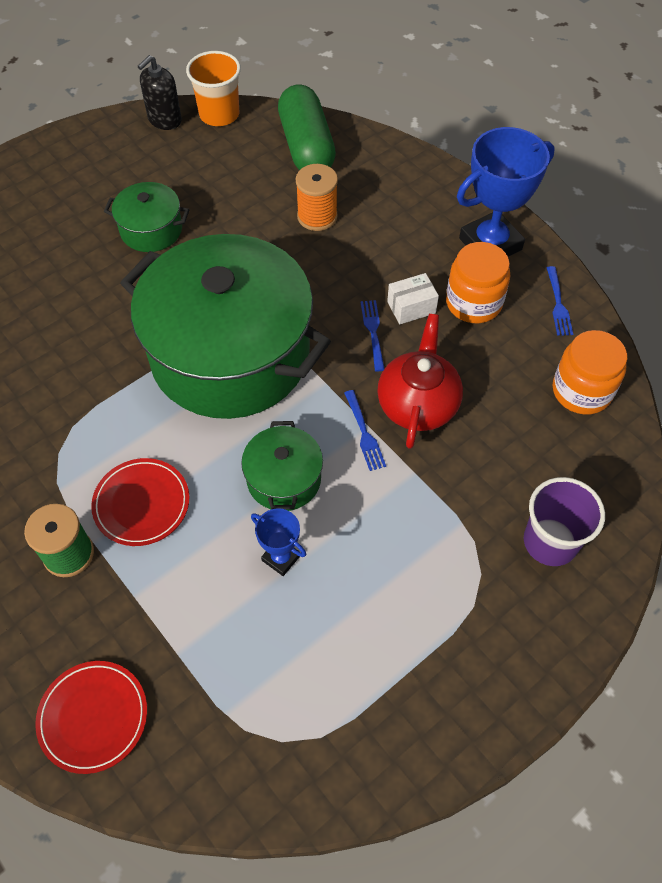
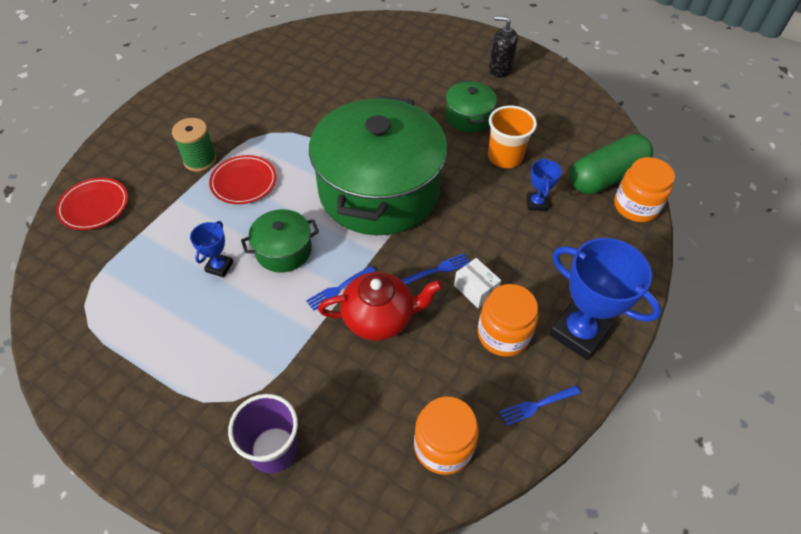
camera: 70 degrees right, 5 degrees down
black soap dispenser [137,55,182,130] -> black soap dispenser moved to [489,16,518,78]
orange cup [186,51,241,126] -> orange cup moved to [488,105,537,168]
orange spool [296,164,338,231] -> blue trophy [527,158,562,211]
none -> orange jar [614,157,675,222]

